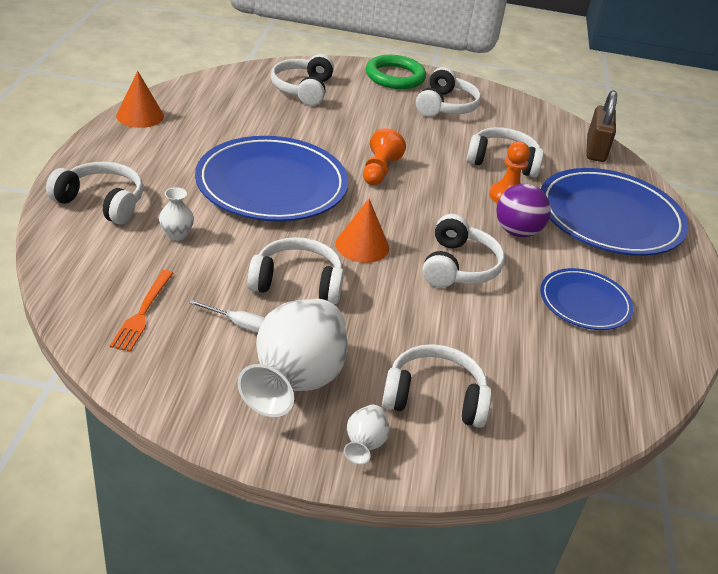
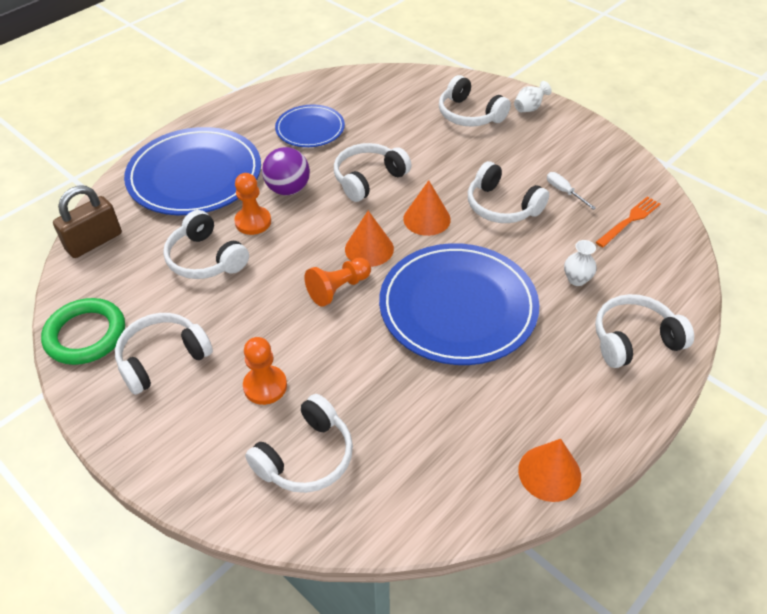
camera: 140 degrees left, 10 degrees up
white headphones [46,162,143,224] -> white headphones turned 105 degrees clockwise [595,294,694,368]
white vase [237,299,347,417] -> none
green ring [366,55,426,89] -> green ring moved to [41,298,125,365]
none -> orange pawn [243,337,287,405]
none -> orange cone [345,211,394,267]

